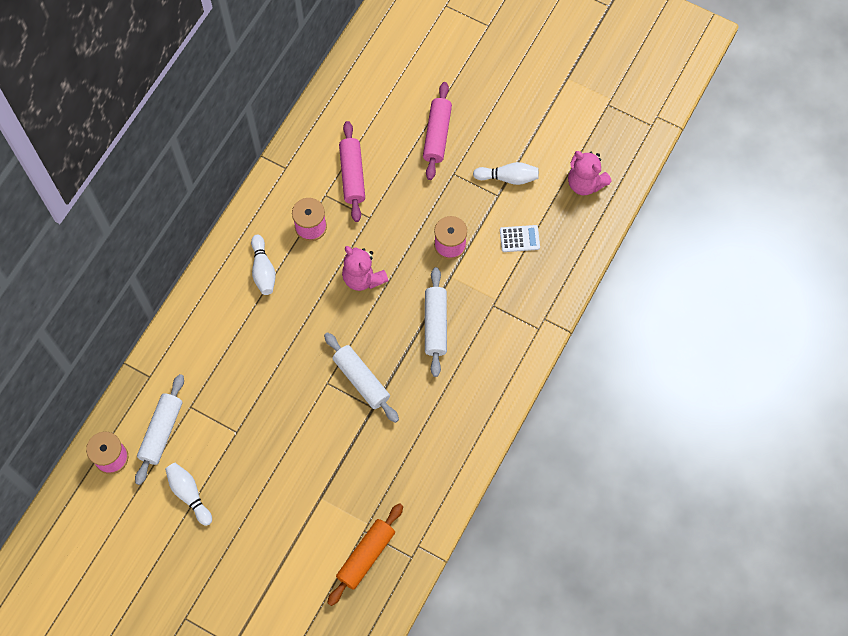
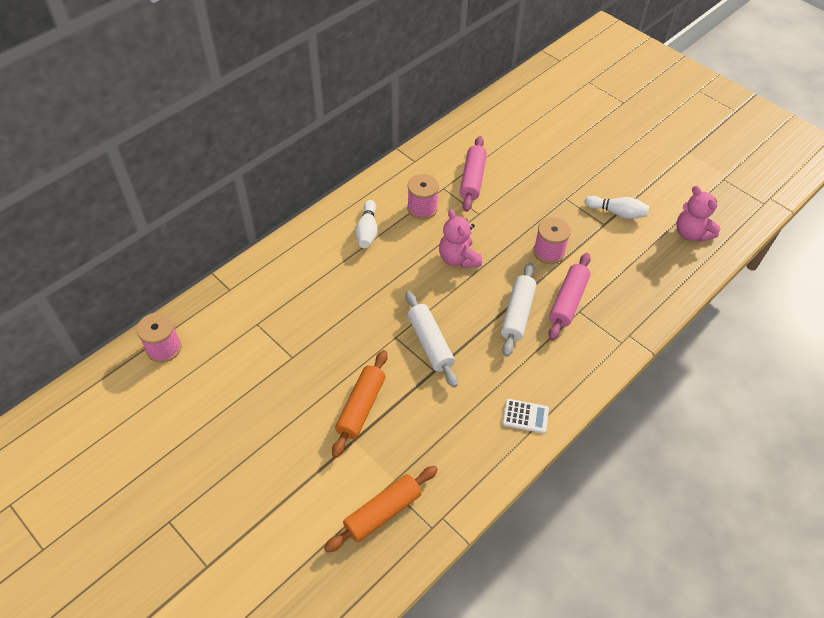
camera: 15 degrees right, 15 degrees down
white rolling pin [135,374,184,485] -> none
white bowling pin [165,463,212,526] -> none
pink rolling pin [423,82,452,180] -> pink rolling pin moved to [548,253,591,340]
white calculator [500,225,540,252] -> white calculator moved to [502,399,549,433]
none -> orange rolling pin [332,350,387,458]

